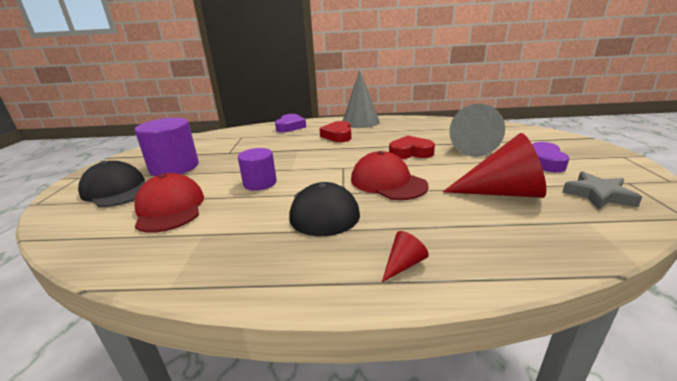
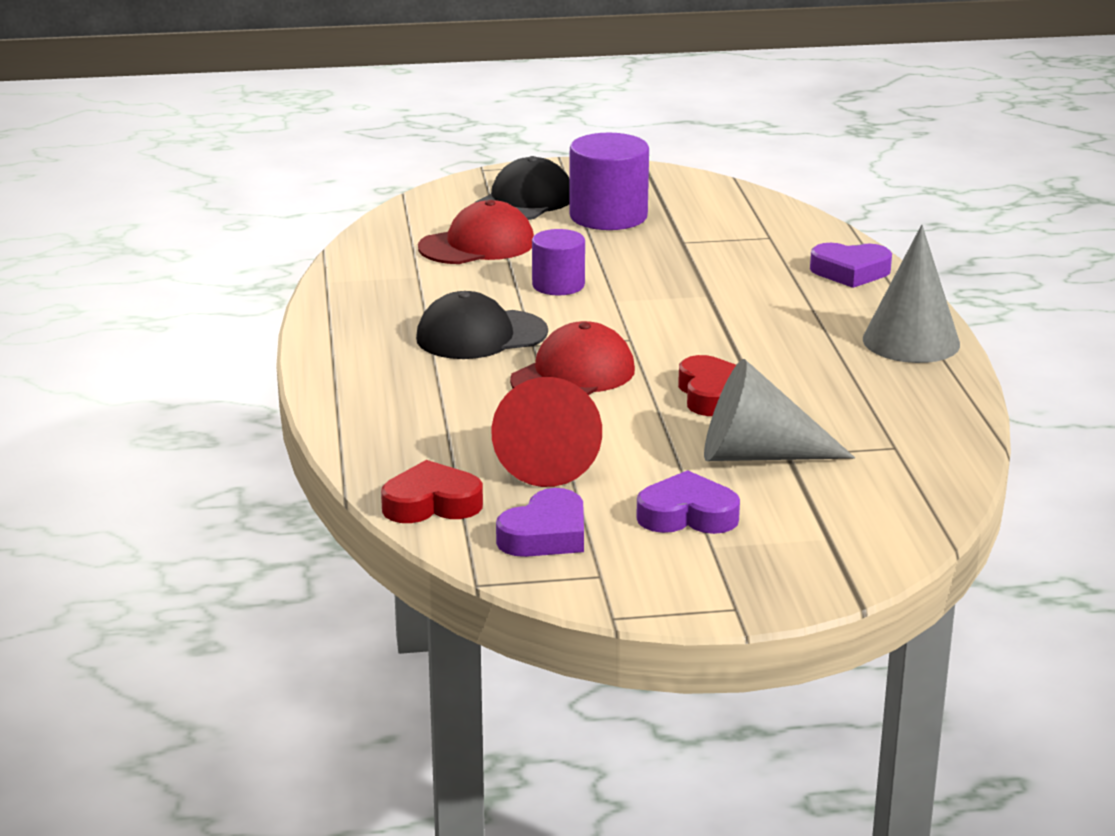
camera: 80 degrees right, 0 degrees up
red heart [319,121,352,142] -> red heart moved to [381,460,483,523]
red cone [382,231,429,282] -> none
grey star [562,172,642,210] -> purple heart [496,488,584,557]

